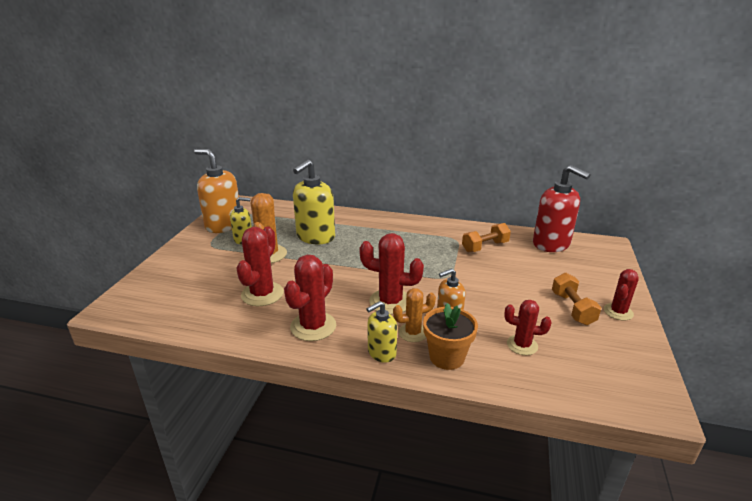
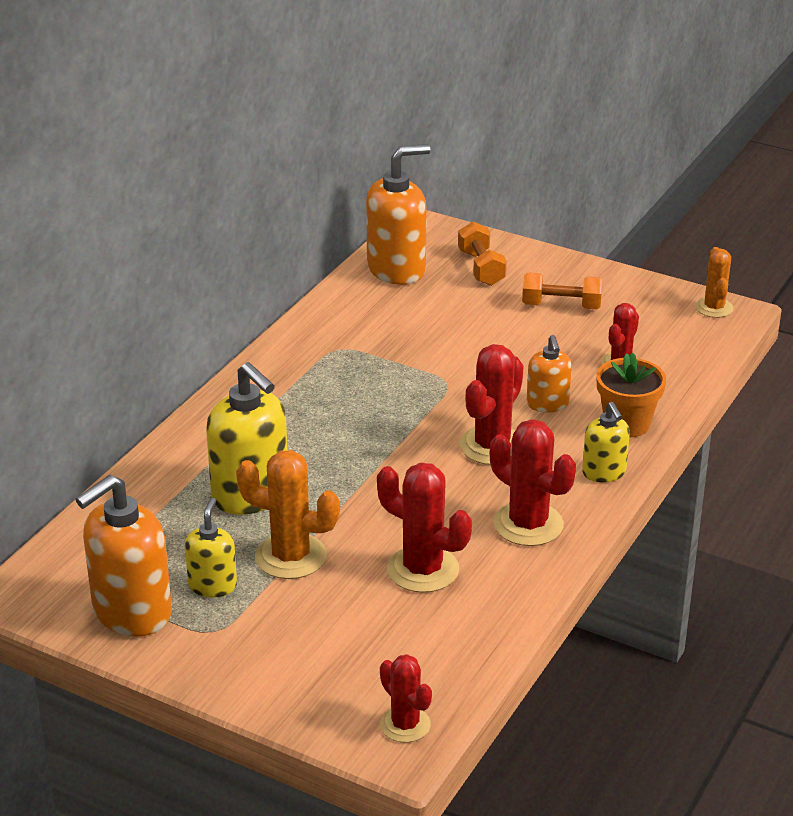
camera: 75 degrees left, 5 degrees up
orange cactus [393,288,436,342] -> orange cactus moved to [696,247,733,318]
orange dumbbell [462,223,511,252] -> orange dumbbell moved to [458,222,507,286]
red soap dispenser [533,165,591,252] -> orange soap dispenser [366,144,431,285]
red cactus [604,269,639,321] -> red cactus moved to [380,654,432,742]

